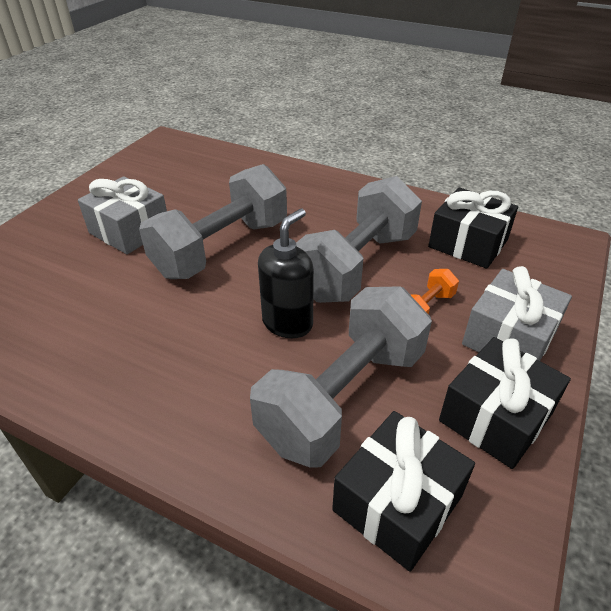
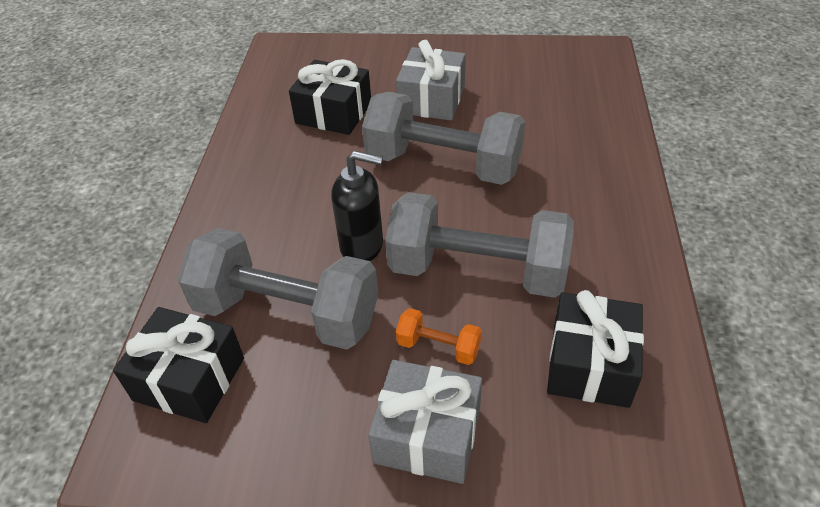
camera: 70 degrees right, 5 degrees up
black gift [439,337,571,469] -> black gift moved to [289,59,371,135]

